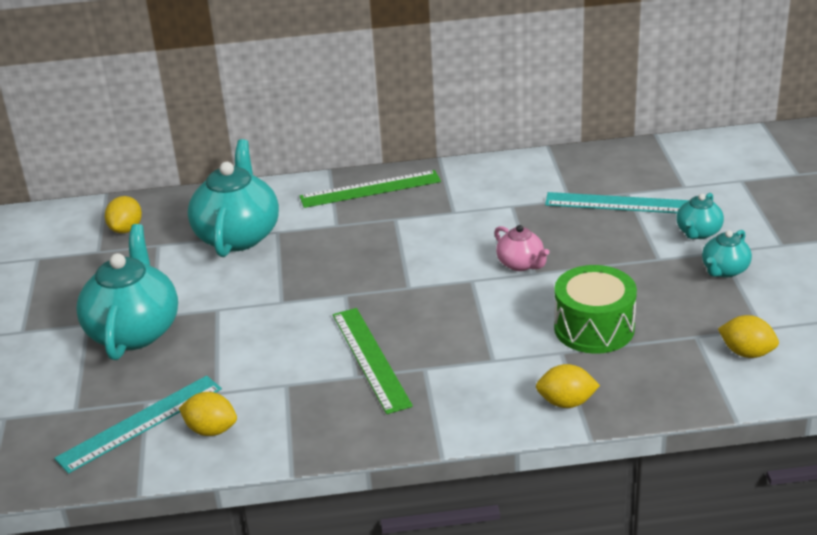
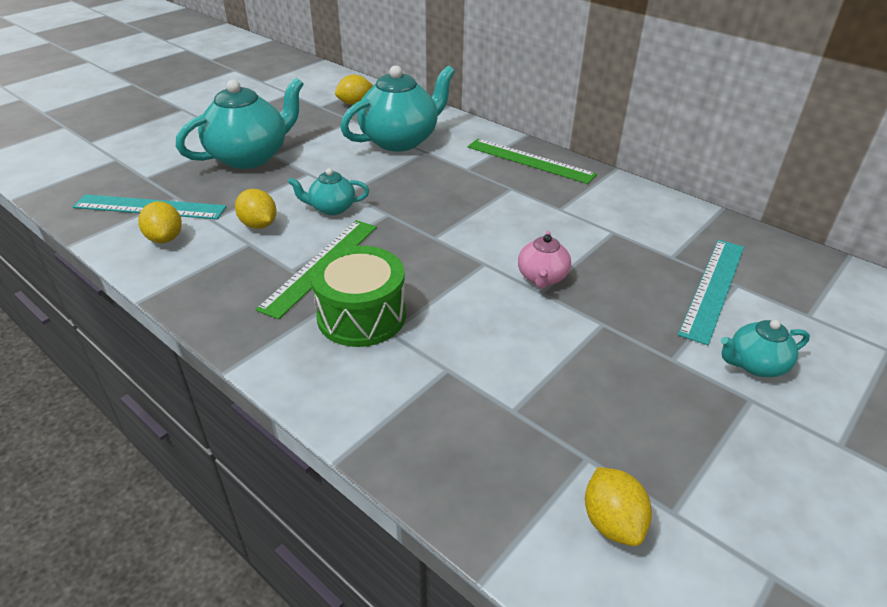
camera: 45 degrees right, 5 degrees up
yellow lemon [536,364,600,408] -> yellow lemon moved to [235,189,277,229]
turquoise ruler [545,192,689,213] -> turquoise ruler turned 60 degrees clockwise [678,240,744,345]
green drum [554,265,637,354] -> green drum moved to [311,246,406,347]
turquoise teapot [702,230,752,277] -> turquoise teapot moved to [288,168,369,215]

